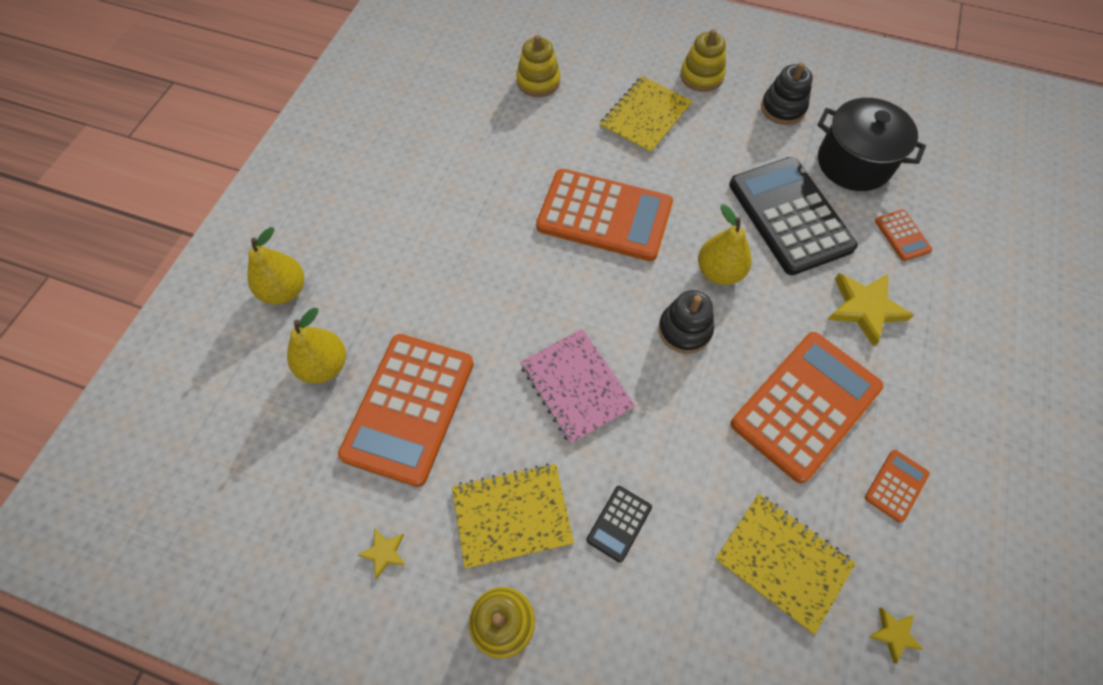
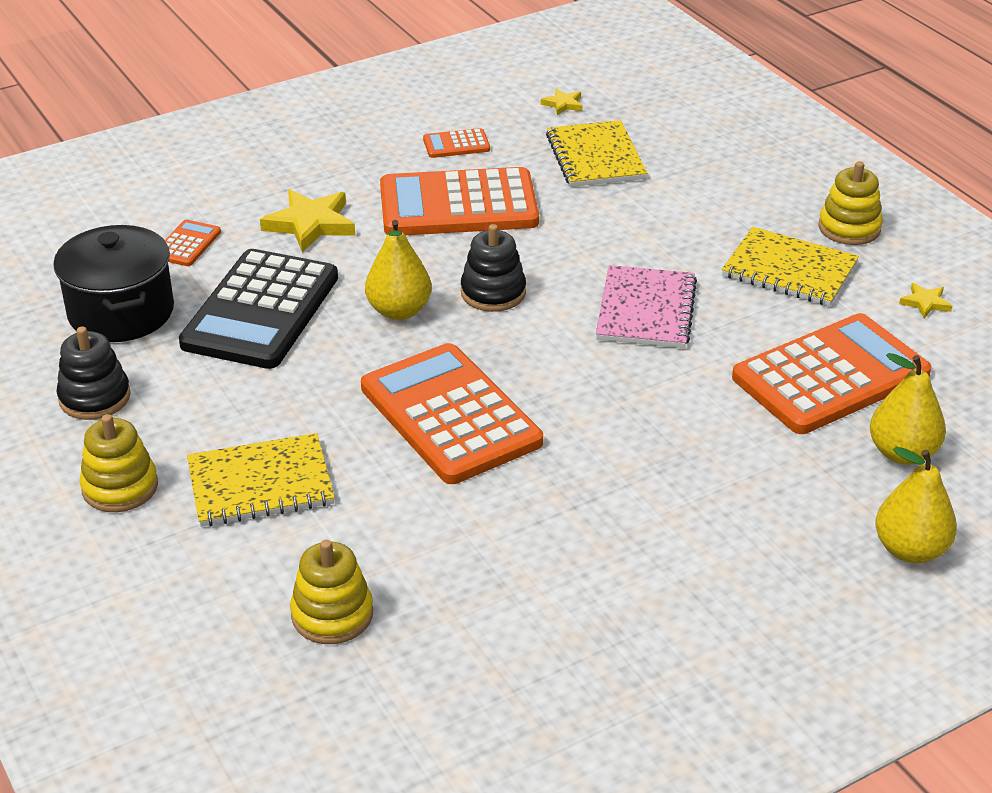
camera: 140 degrees left, 25 degrees down
black calculator [586,486,652,563] -> none

